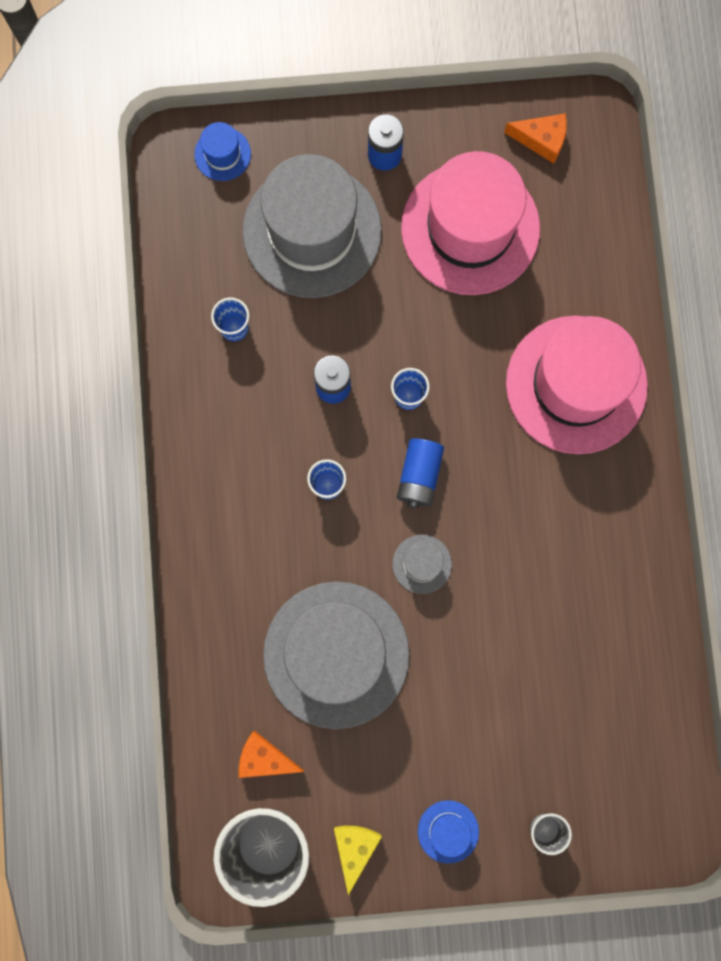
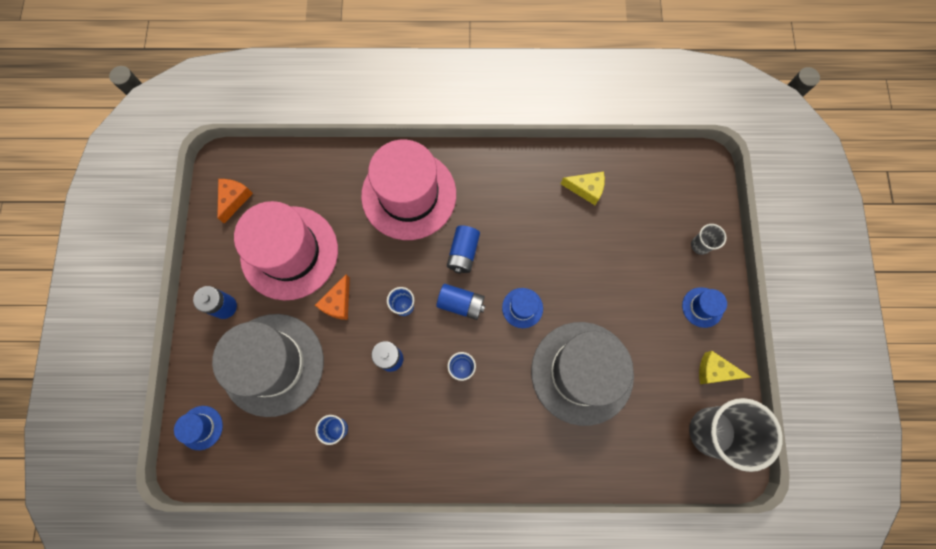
camera: 85 degrees left, 5 degrees down
orange cheese [239,731,304,778] -> orange cheese moved to [315,274,350,320]
grey hat [393,535,452,594] -> blue hat [502,288,543,328]
none -> blue battery [447,226,480,274]
none -> yellow cheese [561,172,605,205]

